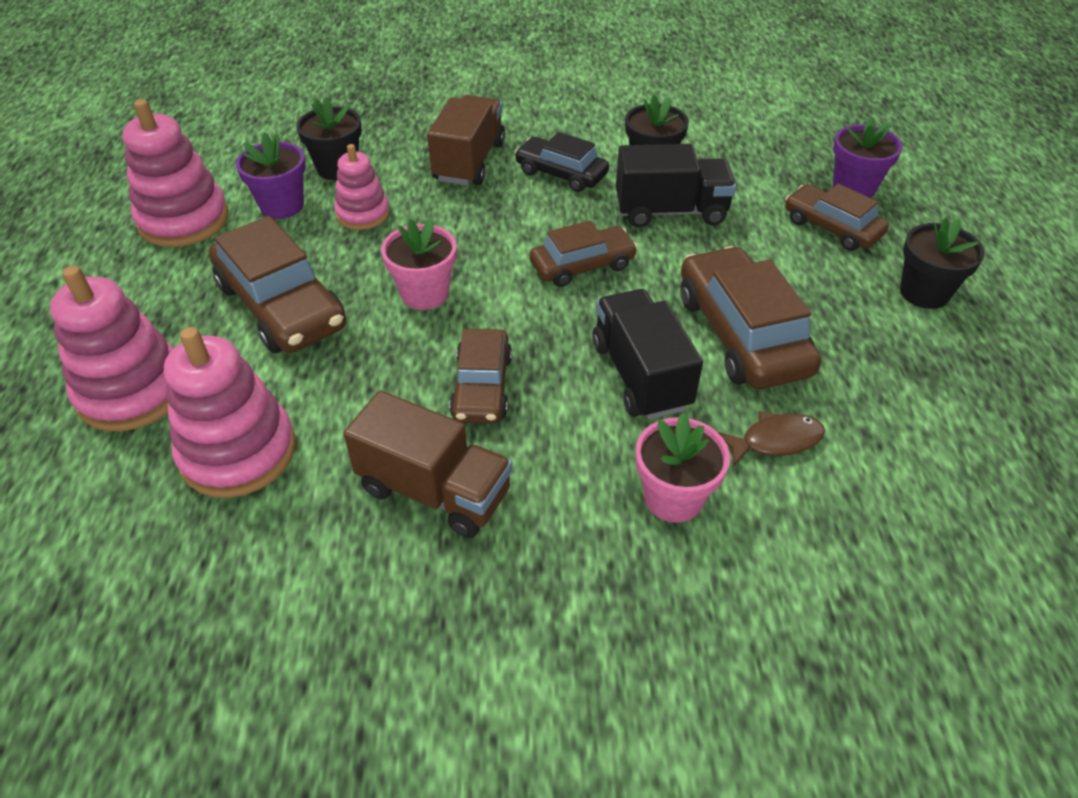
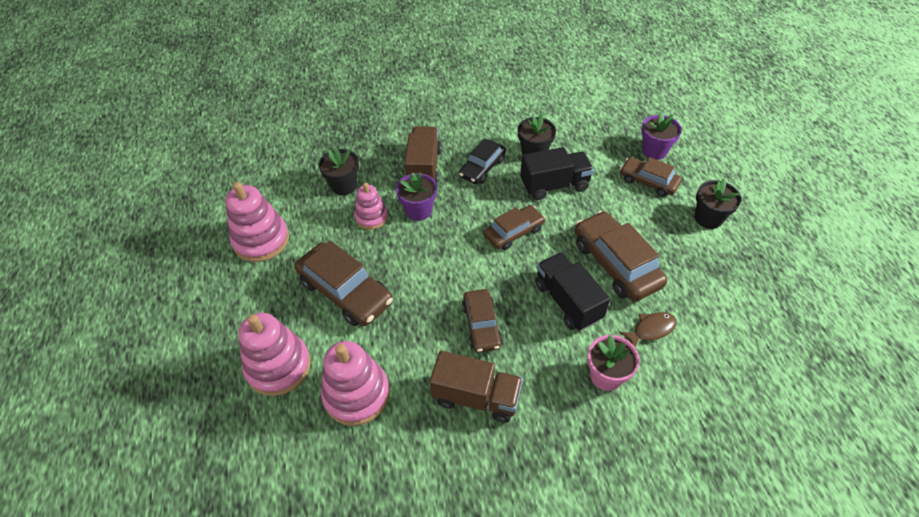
camera: 10 degrees left, 5 degrees up
purple flower pot [236,132,306,219] -> purple flower pot moved to [396,172,437,221]
pink flower pot [381,218,457,310] -> none
black car [515,132,609,192] -> black car turned 75 degrees counterclockwise [459,139,506,184]

